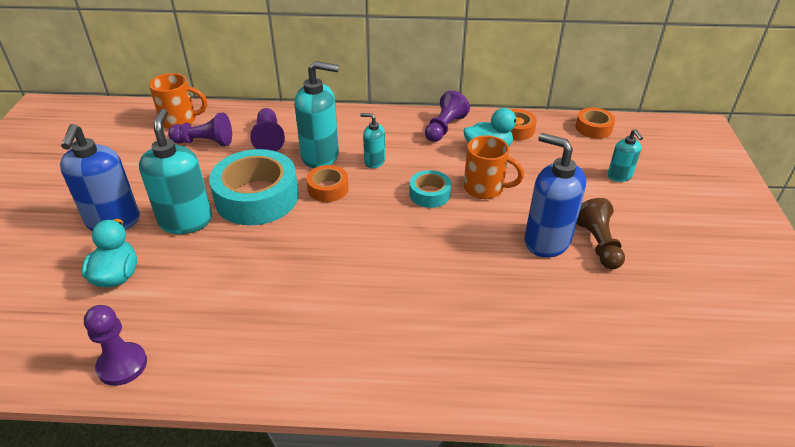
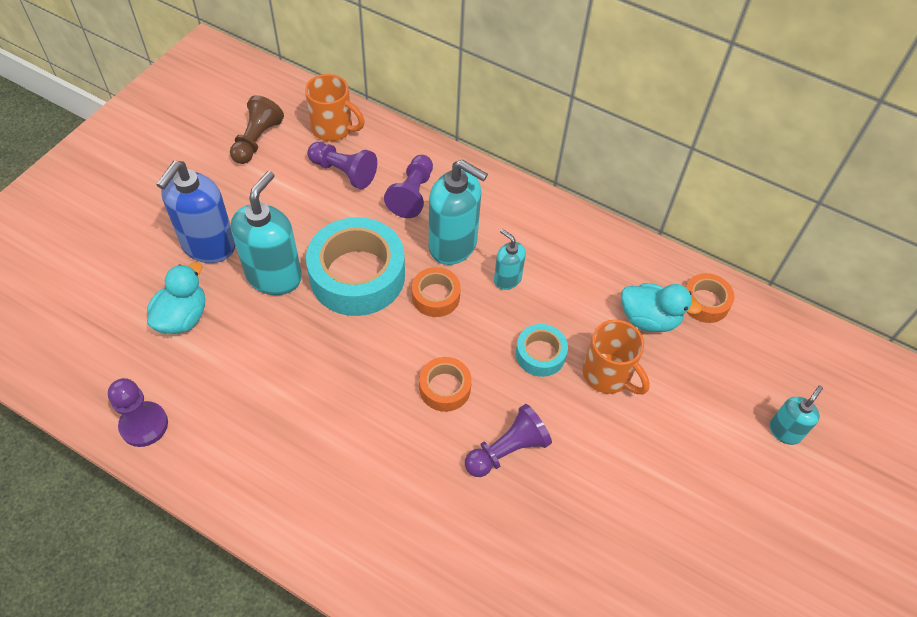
camera: 25 degrees right, 15 degrees up
purple pawn [425,91,470,142] -> purple pawn moved to [465,404,552,477]
blue soap dispenser [524,133,586,258] -> none
orange tape [576,108,615,139] -> orange tape moved to [419,357,472,412]
brown pawn [576,198,625,269] -> brown pawn moved to [230,95,284,164]
turquoise soap dispenser [608,129,643,182] -> turquoise soap dispenser turned 150 degrees counterclockwise [769,386,823,445]

